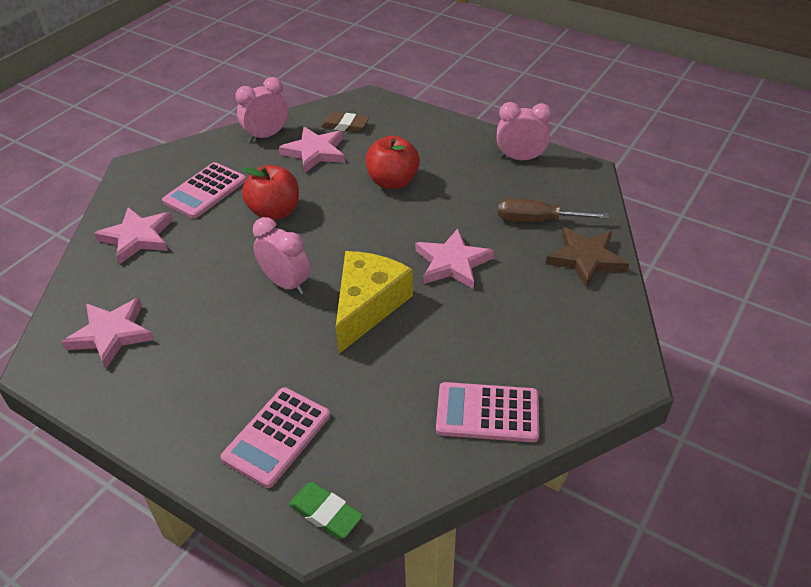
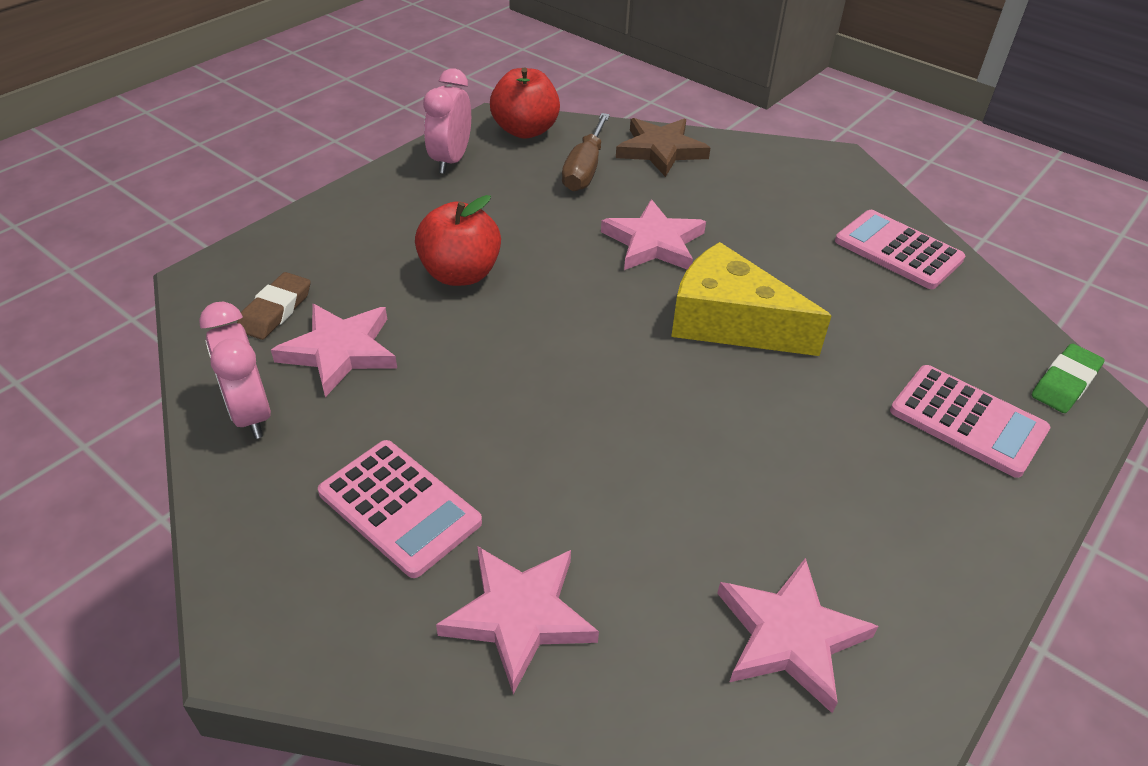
camera: 85 degrees left, 0 degrees up
red apple [242,165,299,220] -> red apple moved to [490,67,560,139]
pink clock [253,217,310,294] -> none
pink calculator [436,382,539,442] -> pink calculator turned 120 degrees clockwise [835,210,965,289]

